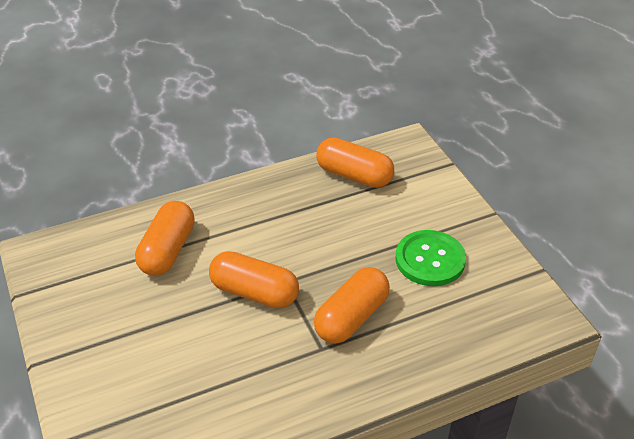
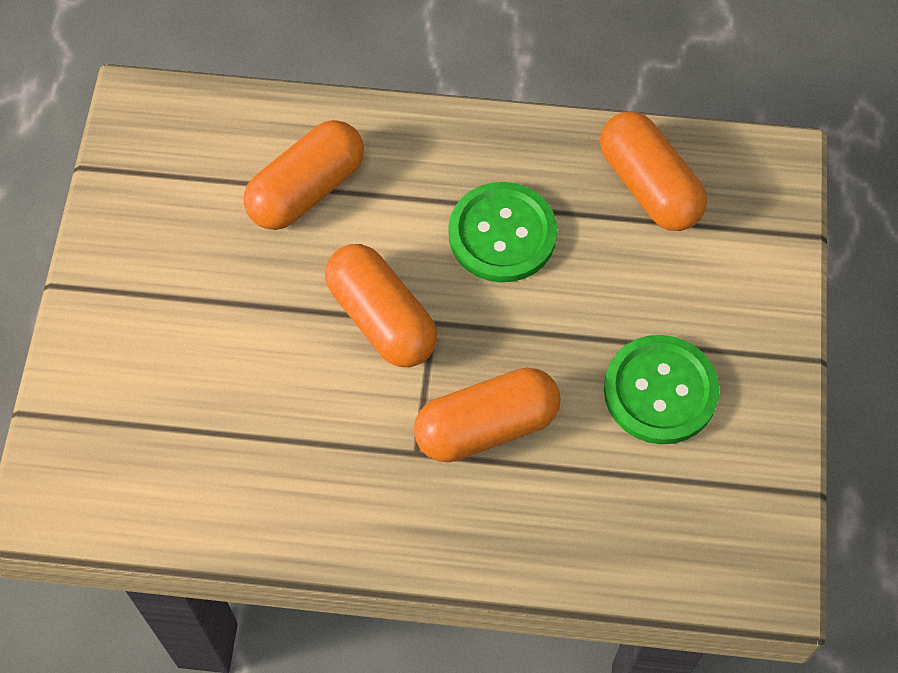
camera: 30 degrees right, 20 degrees up
none -> green button [449,182,557,282]

